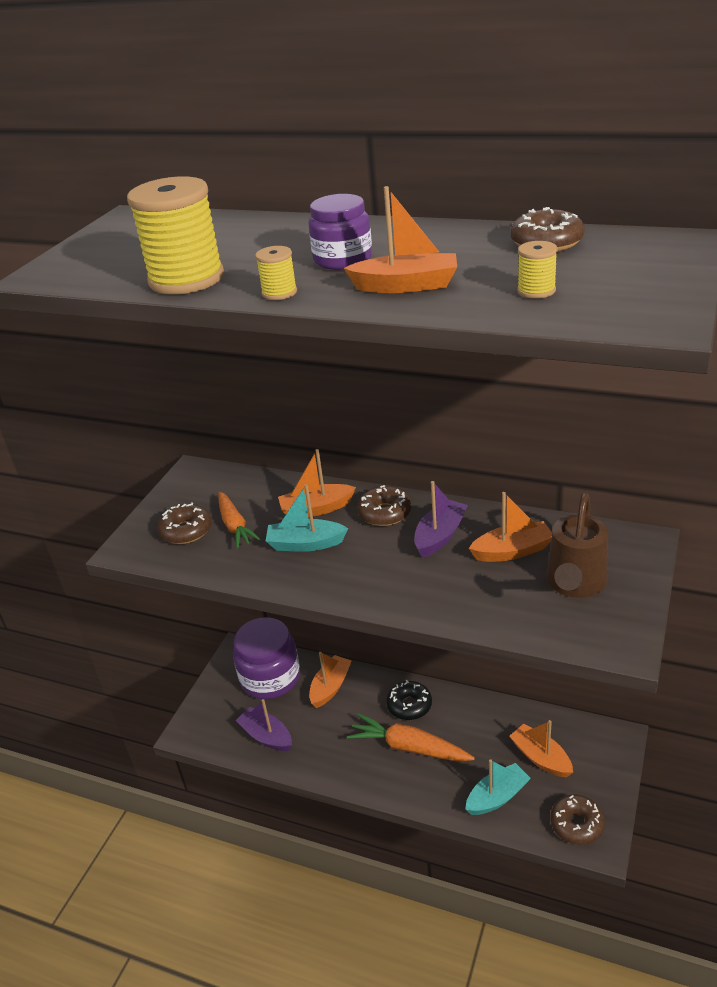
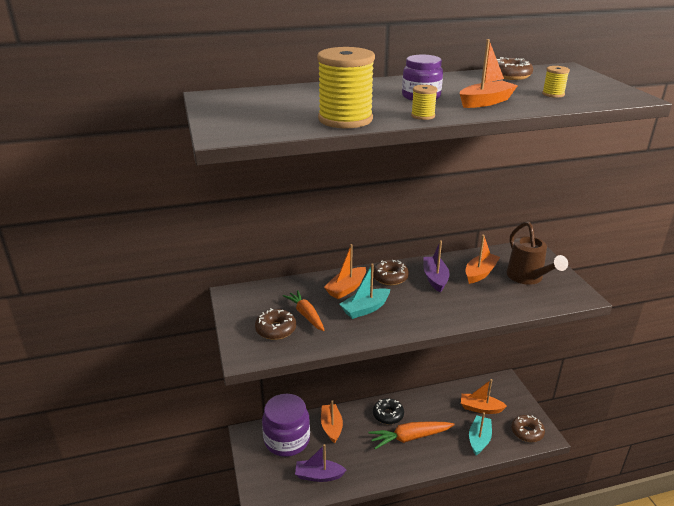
camera: 40 degrees left, 5 degrees down
orange carrot [218,492,260,548] -> orange carrot turned 150 degrees counterclockwise [283,290,325,331]

